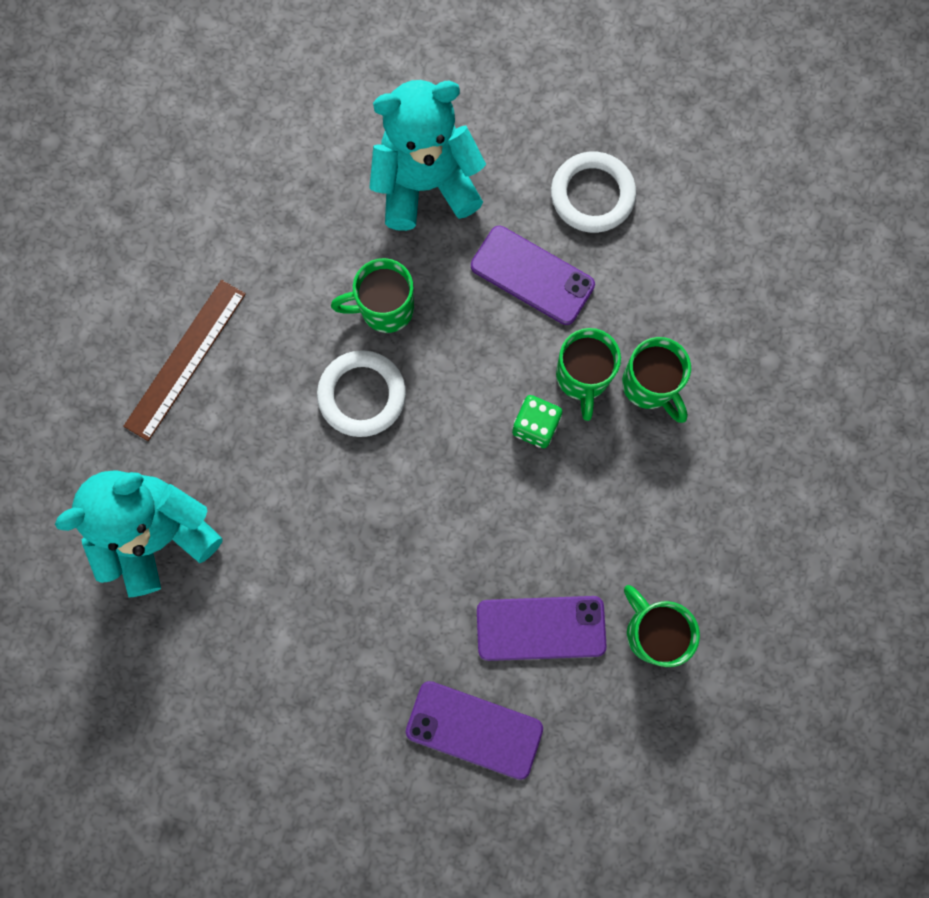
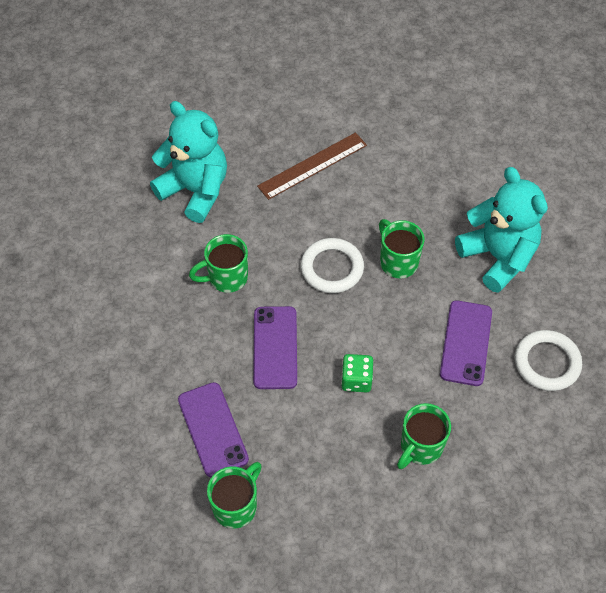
camera: 70 degrees right, 20 degrees down
brown ruler [123,280,246,441] -> brown ruler turned 45 degrees counterclockwise [257,133,367,200]
purple phone [406,681,543,780] -> purple phone moved to [253,306,297,389]
green mug [556,328,621,421] -> green mug moved to [189,234,248,293]

